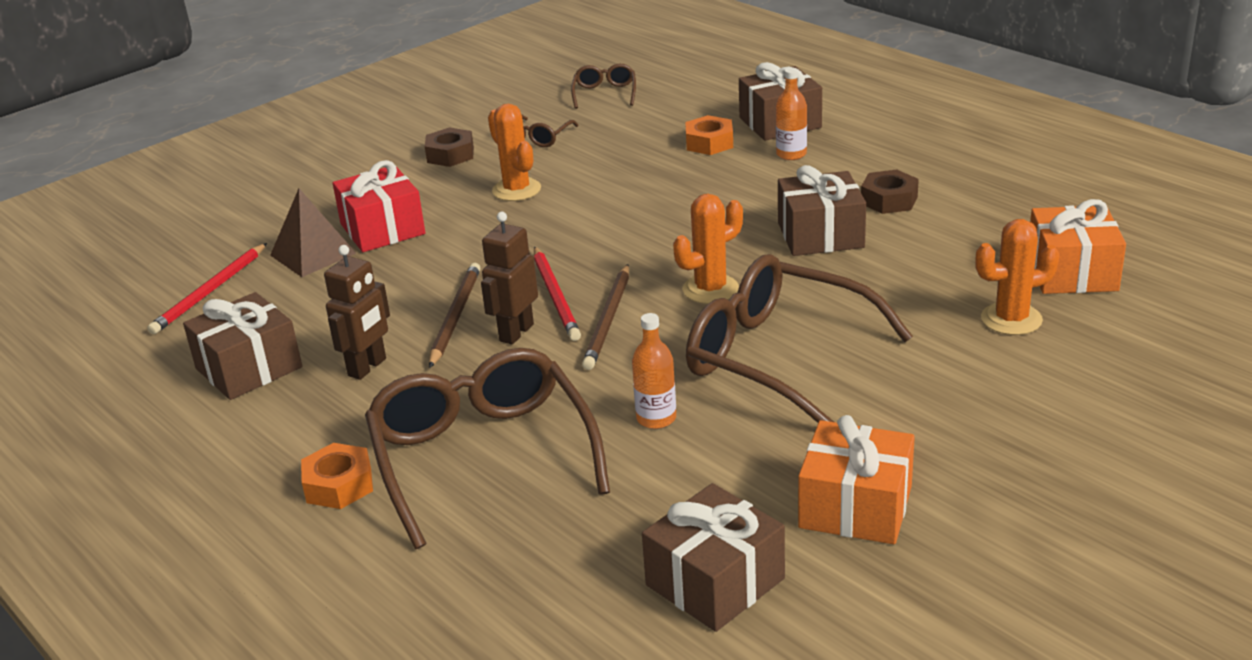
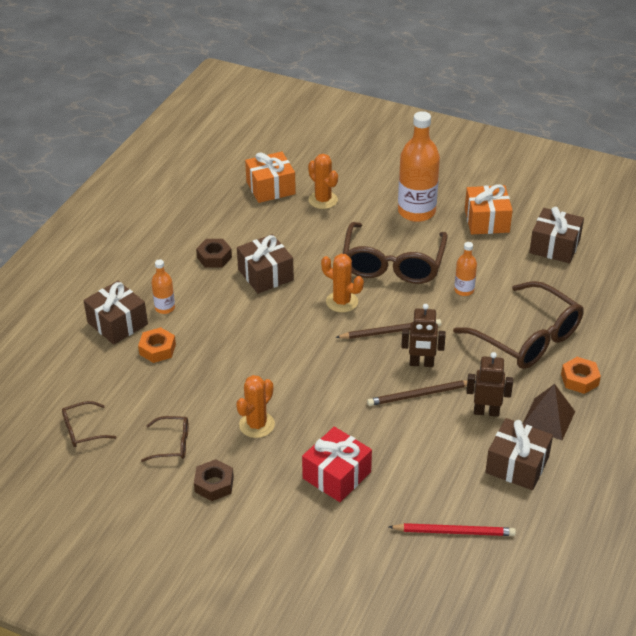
camera: 115 degrees left, 10 degrees up
brown pyramid [270,188,356,277] -> brown pyramid moved to [523,384,575,440]
brown glasses [365,348,610,549] -> brown glasses turned 90 degrees counterclockwise [453,281,584,369]
red pencil [534,247,581,341] -> none
none -> orange bottle [398,111,440,222]

